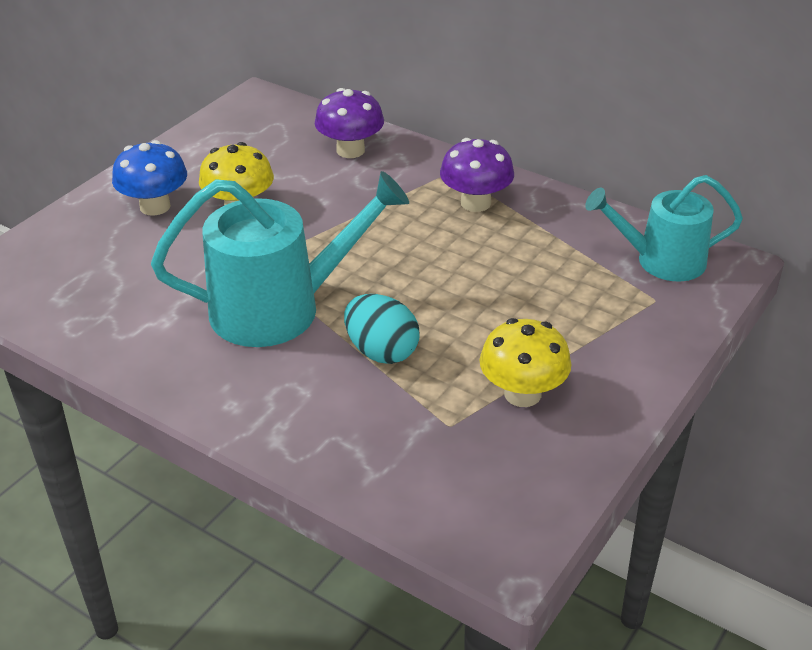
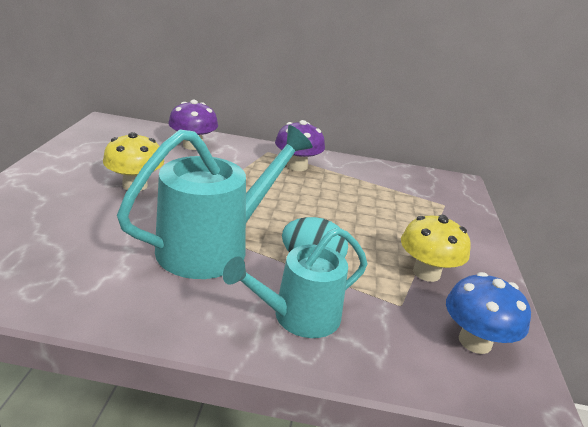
camera: 30 degrees left, 10 degrees down
blue mushroom [112,140,187,216] -> blue mushroom moved to [446,272,531,354]
turquoise watering can [585,175,743,281] -> turquoise watering can moved to [223,227,367,338]

